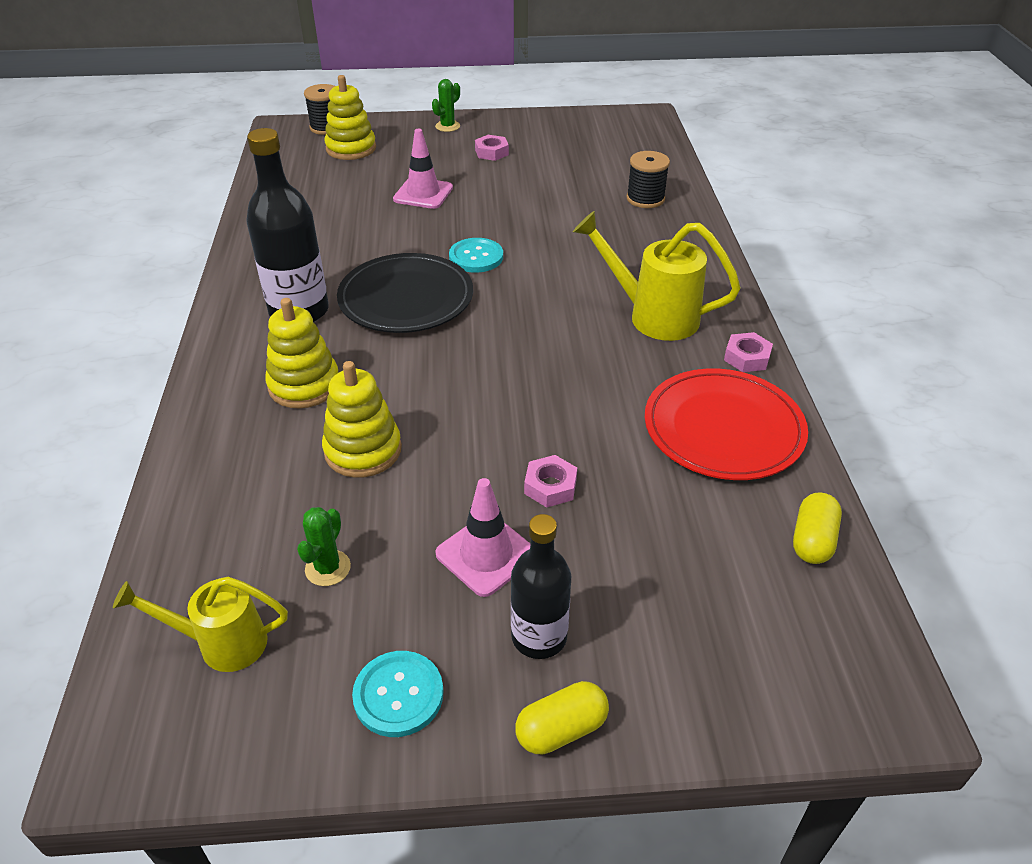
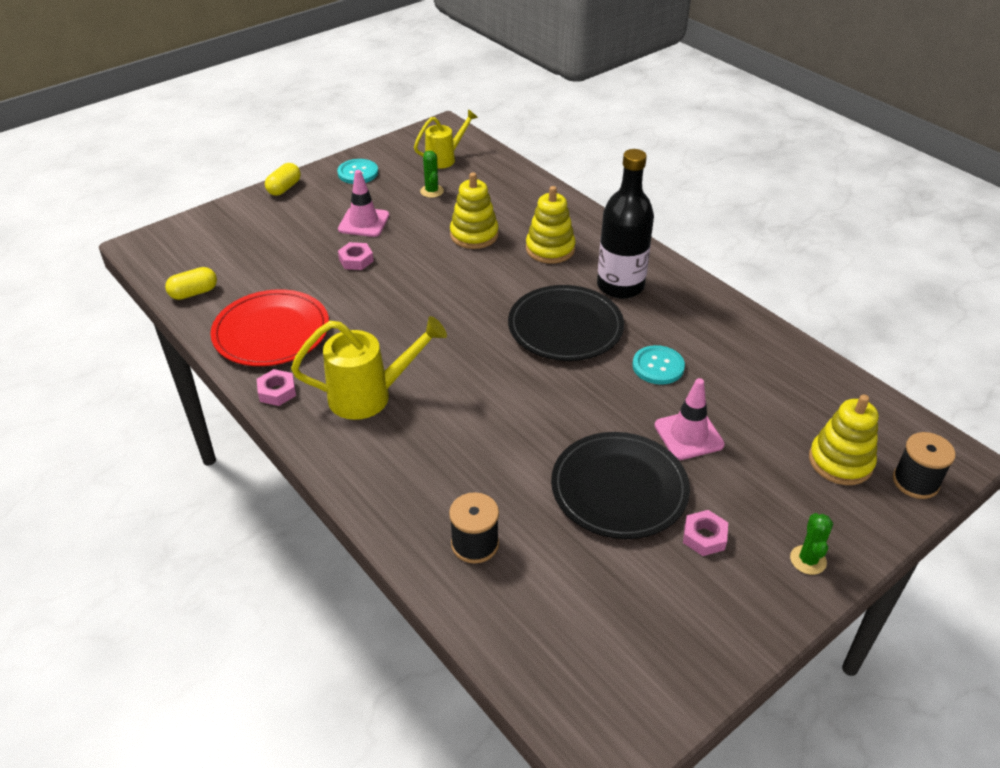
camera: 145 degrees right, 0 degrees up
turquoise button [449,238,503,273] -> turquoise button moved to [633,345,685,385]
black bottle [511,514,571,659] -> none
yellow capsule [793,492,842,564] -> yellow capsule turned 75 degrees clockwise [165,267,217,300]
none -> black plate [551,432,690,539]

